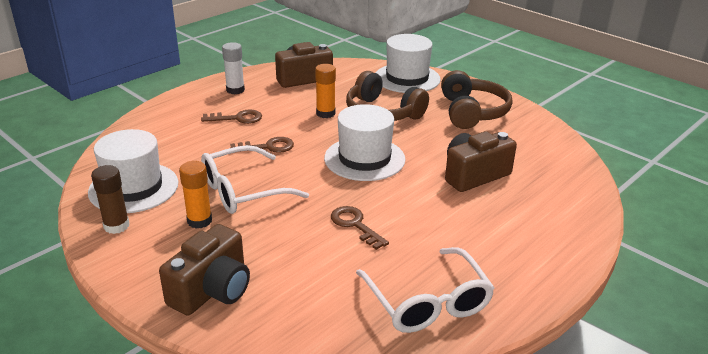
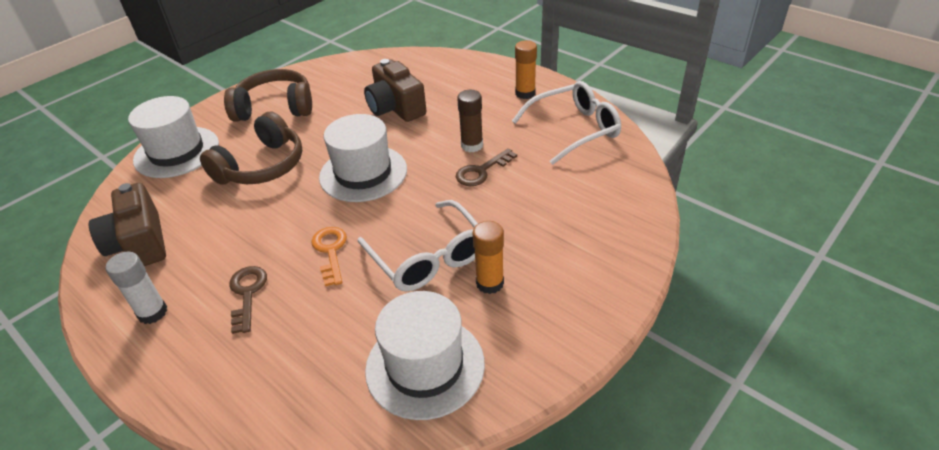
camera: 90 degrees left, 10 degrees up
brown glue stick [91,165,129,234] -> brown glue stick moved to [457,90,483,152]
brown camera [159,224,250,315] -> none
brown key [230,137,294,153] -> orange key [311,227,347,286]
orange glue stick [315,64,336,118] -> orange glue stick moved to [515,40,537,99]

